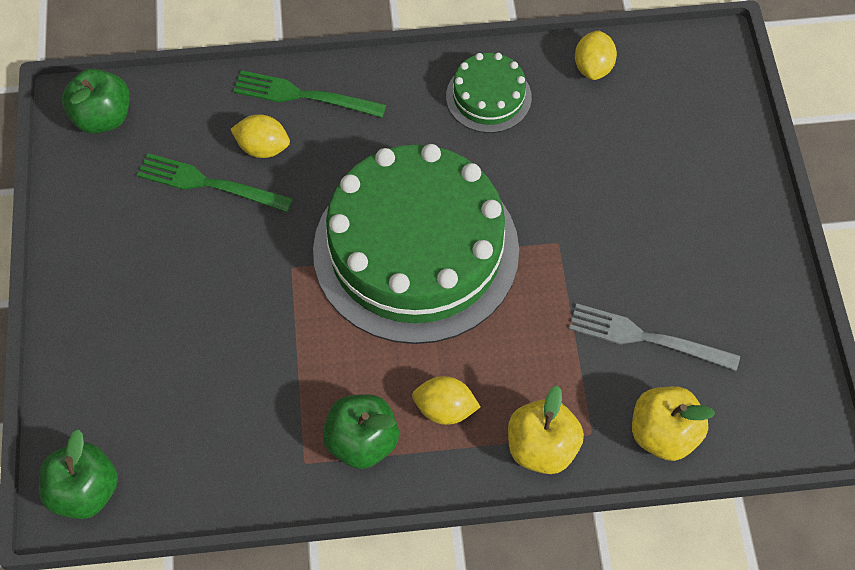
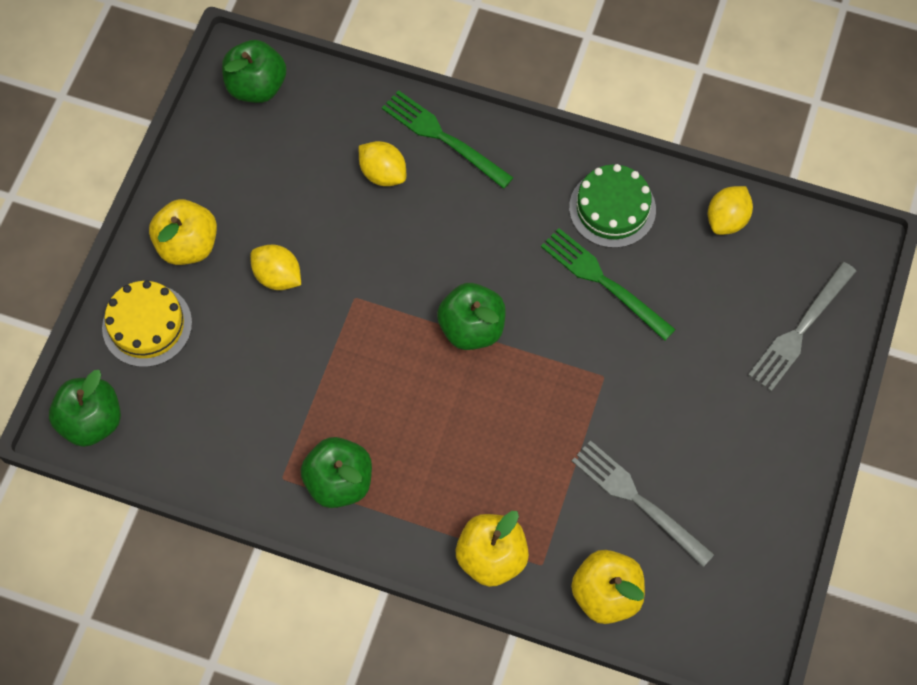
camera: 25 degrees right, 5 degrees up
green fork [137,153,293,212] -> green fork moved to [541,228,676,341]
green cake [313,144,519,344] -> green apple [437,283,506,350]
yellow lemon [412,376,480,425] -> yellow lemon moved to [250,245,301,290]
none -> yellow cake [102,280,192,367]
none -> yellow apple [149,199,217,265]
none -> grey fork [748,262,856,391]

